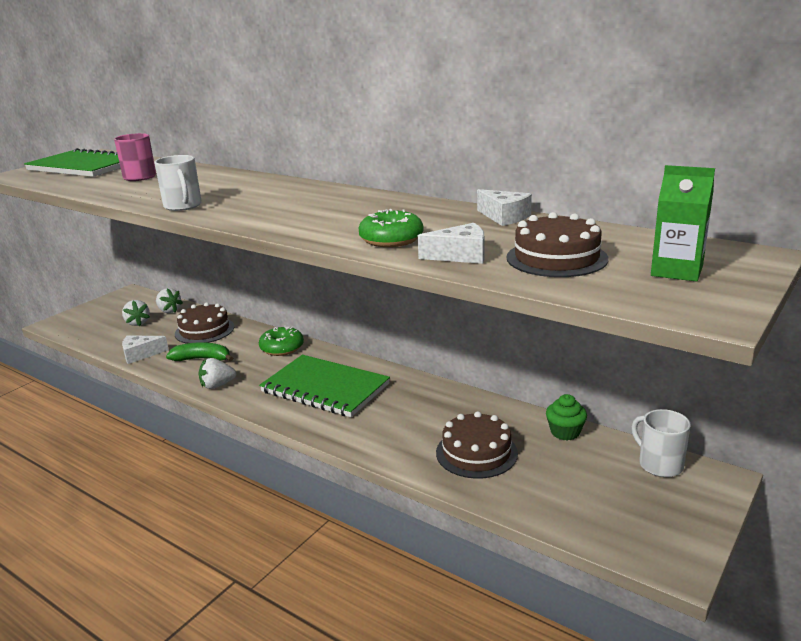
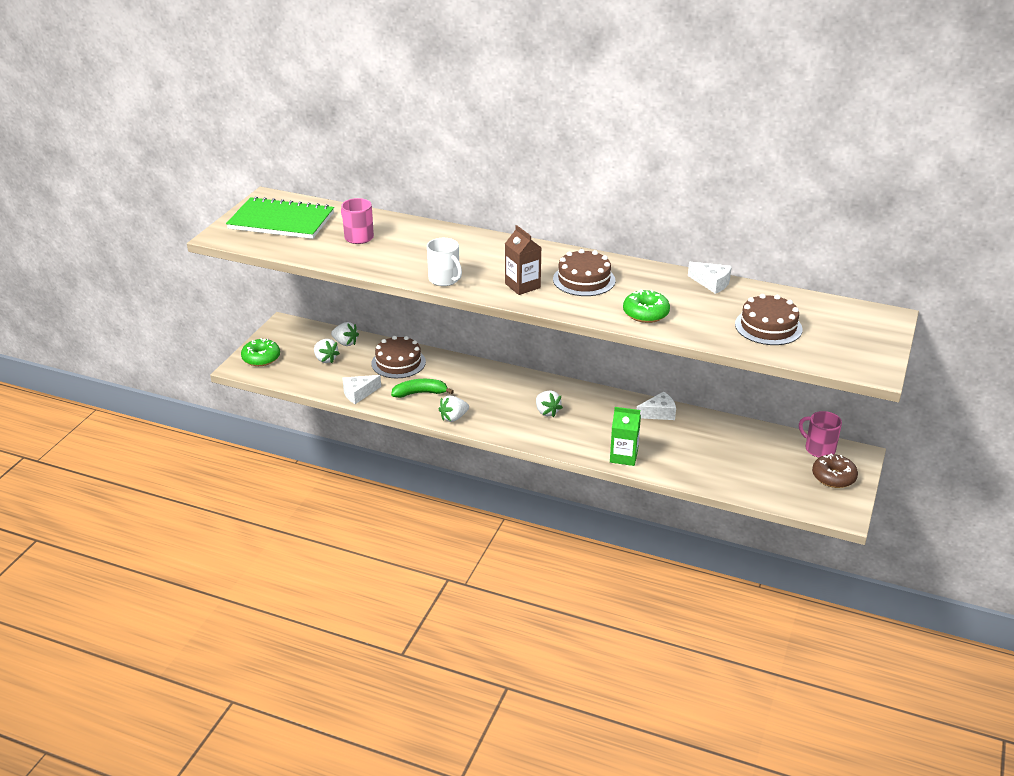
camera: 15 degrees left, 10 degrees up
green donut [259,326,304,356] -> green donut moved to [241,338,280,366]
green notebook [259,355,390,417] -> white strawberry [536,391,563,417]
white cheese [418,223,484,264] -> white cheese moved to [637,392,676,420]
brown cake [436,411,518,479] -> brown cake moved to [553,249,616,296]
green cupcake [546,394,587,440] -> none
white mug [632,409,691,477] -> pink mug [799,411,842,458]
green carton [651,165,715,282] -> green carton moved to [610,407,641,466]
none -> brown carton [505,225,542,295]
none -> brown donut [812,453,858,488]

